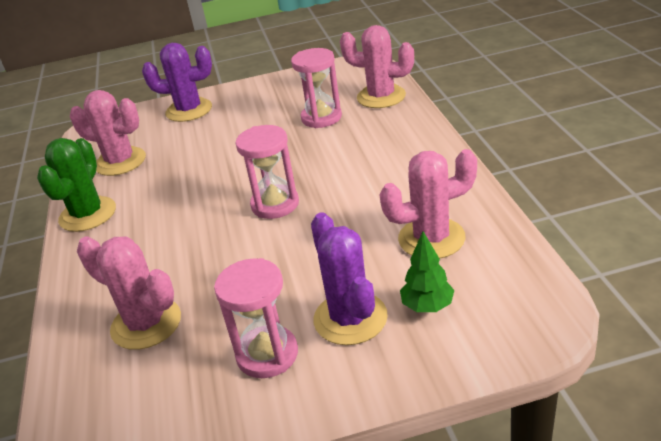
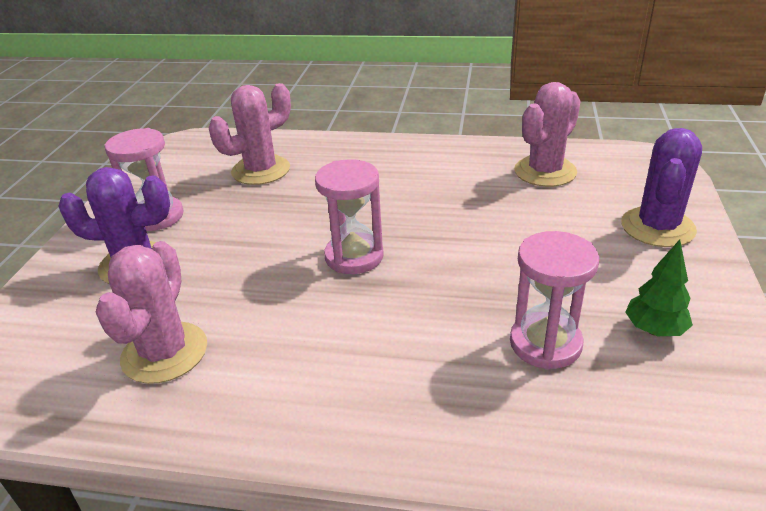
camera: 110 degrees right, 0 degrees up
green cactus [37,138,116,232] -> none
pink cactus [340,25,414,108] -> none
green tree [400,231,454,312] -> green tree moved to [625,239,693,336]

